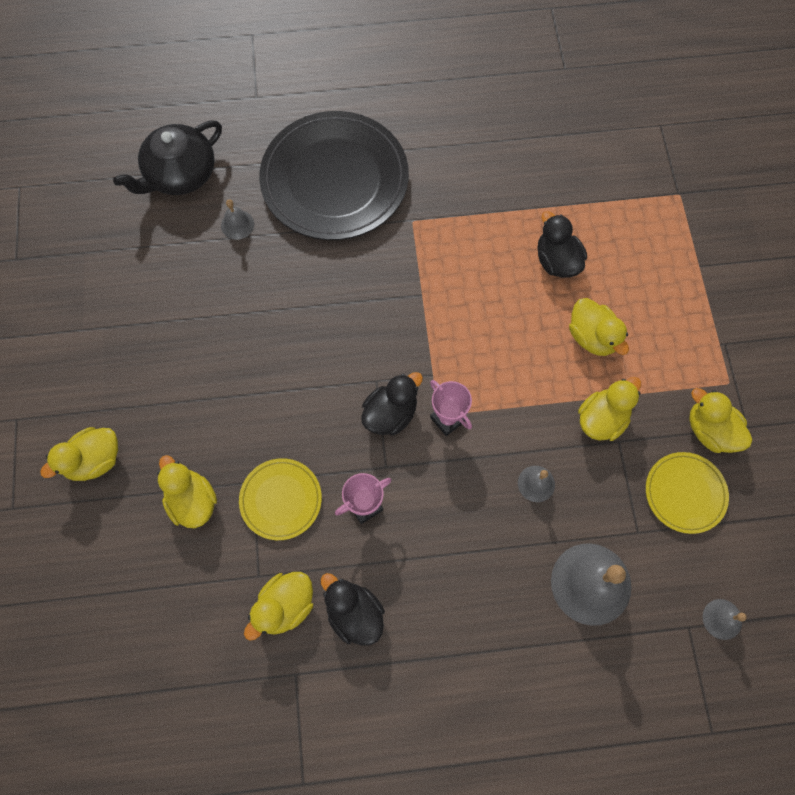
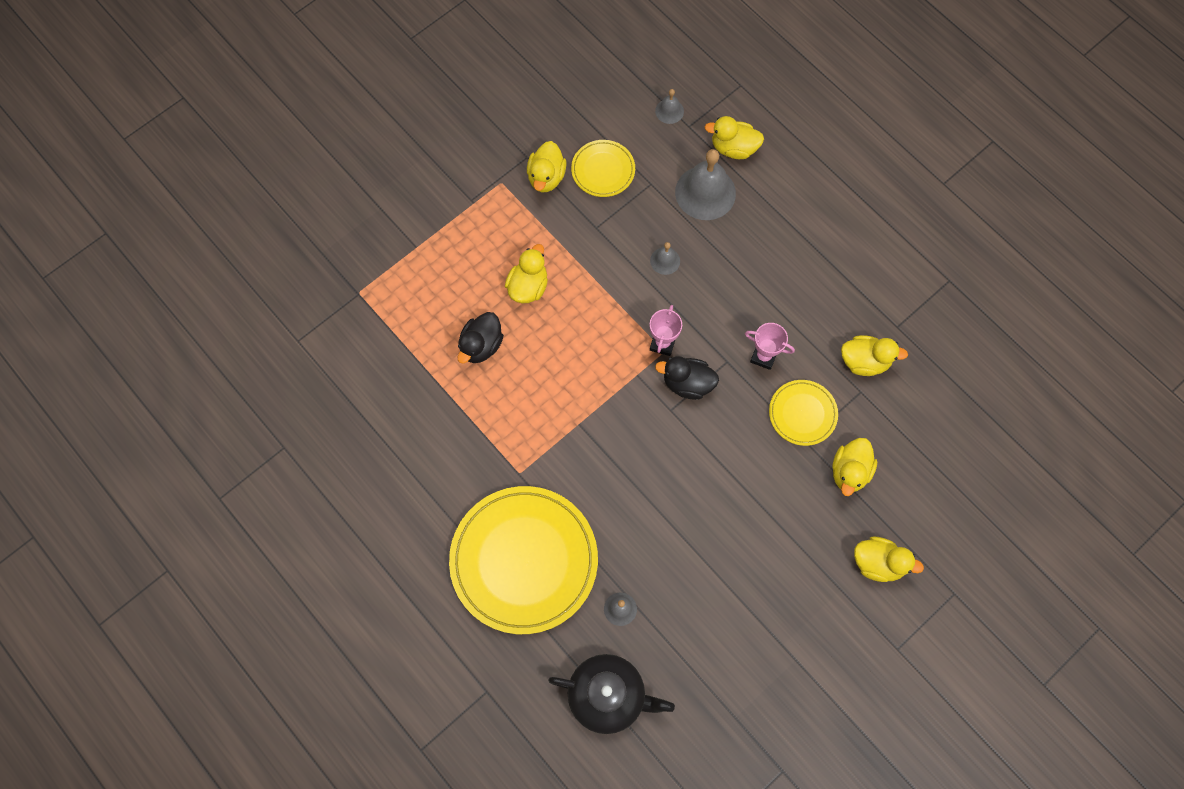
camera: 125 degrees left, 0 degrees up
black plate [259,111,409,240] -> yellow plate [449,486,598,634]
black duck [321,573,385,645] -> none
yellow duck [578,377,641,441] -> yellow duck moved to [705,116,764,159]

